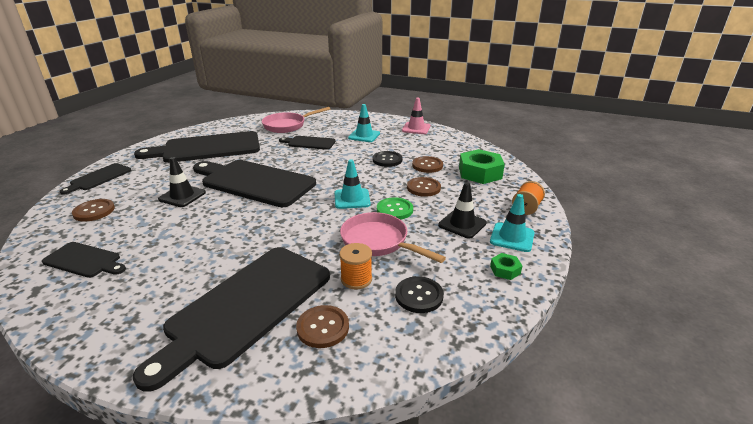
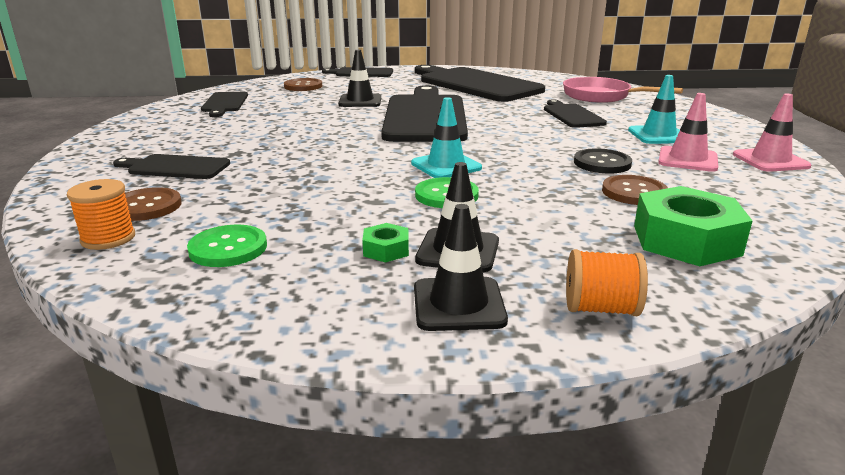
camera: 65 degrees right, 5 degrees down
black cutting board [133,247,330,392] -> black cutting board [113,154,230,179], size x0.49
orange spool [339,243,372,289] -> orange spool moved to [67,179,135,250]
pink pan [340,212,446,263] -> none
black button [395,276,444,313] -> green button [187,225,267,267]
brown button [407,177,441,197] -> none
turquoise traffic cone [490,194,535,252] -> black traffic cone [414,204,508,331]
green nut [490,253,522,280] -> green nut moved to [362,223,409,263]
none -> pink traffic cone [658,93,718,172]

